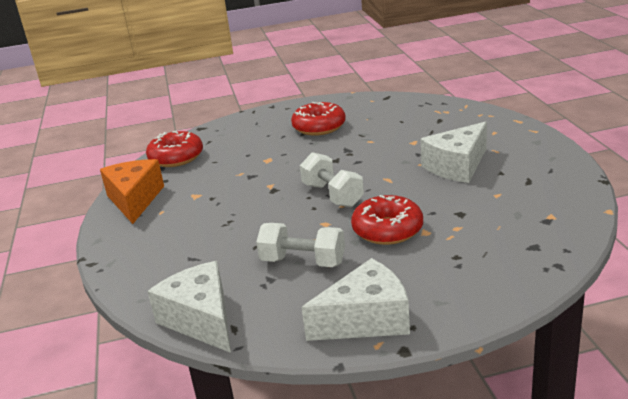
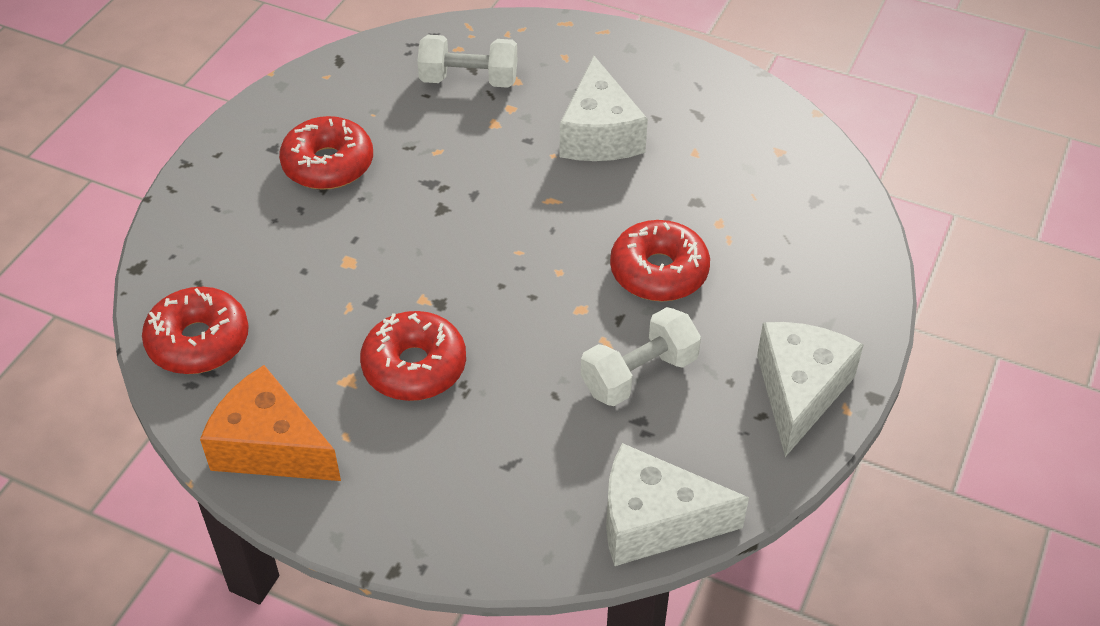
camera: 55 degrees left, 20 degrees up
white dumbbell [300,152,364,207] -> white dumbbell moved to [417,35,517,88]
none -> red donut [360,311,466,401]

